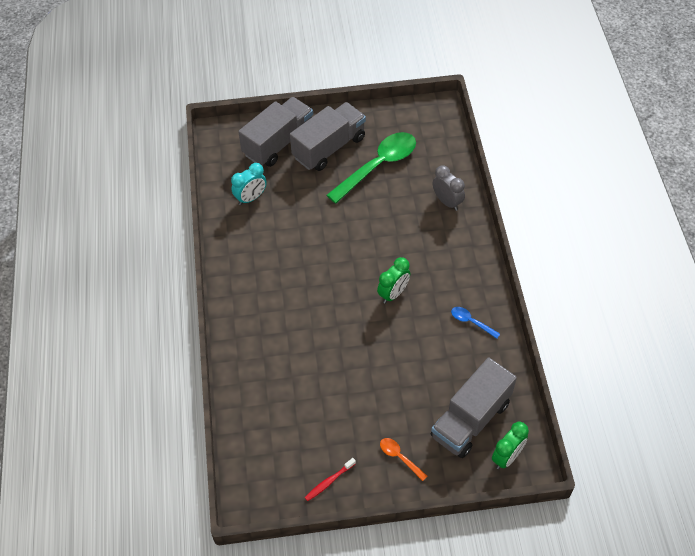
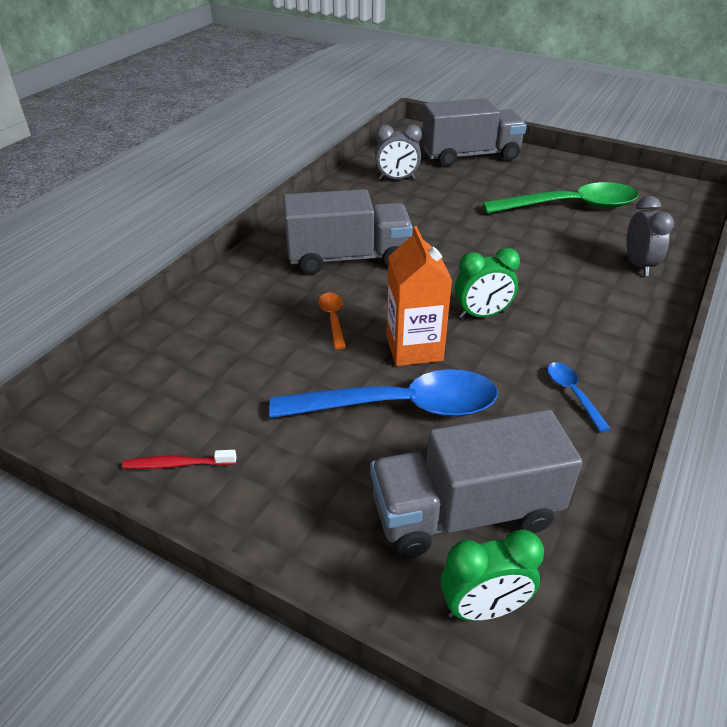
camera: 35 degrees right, 15 degrees down
turquoise clock [231,163,267,205] -> grey clock [375,124,422,180]
grey truck [290,102,366,171] -> grey truck moved to [283,189,413,274]
orange spoon [380,438,427,481] -> orange spoon moved to [319,293,346,349]
none -> blue spoon [269,369,498,418]
none -> orange carton [386,226,452,366]

